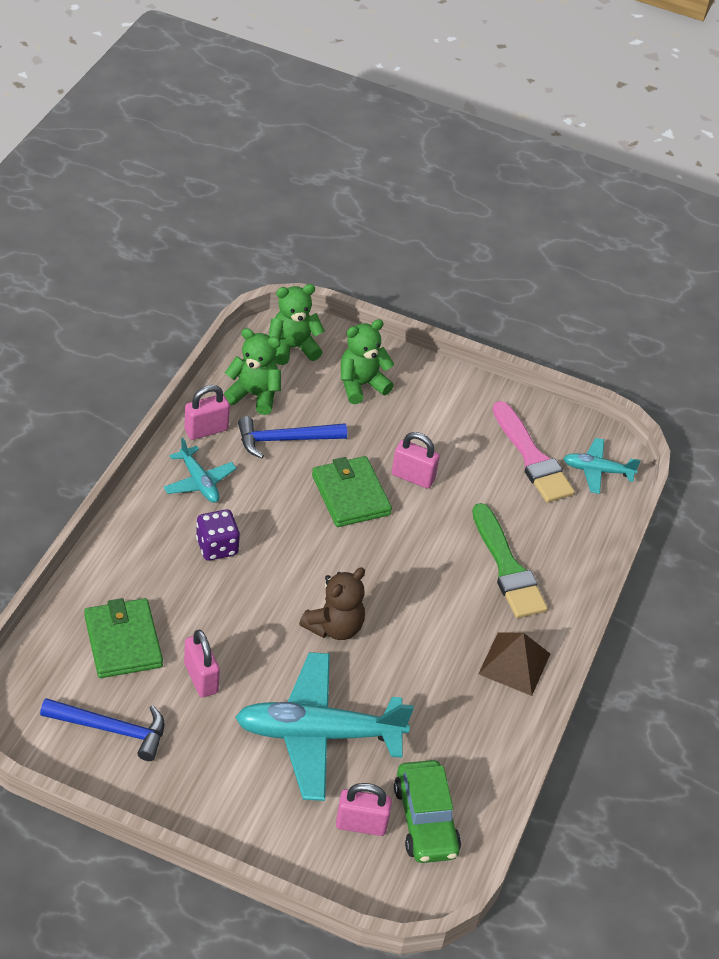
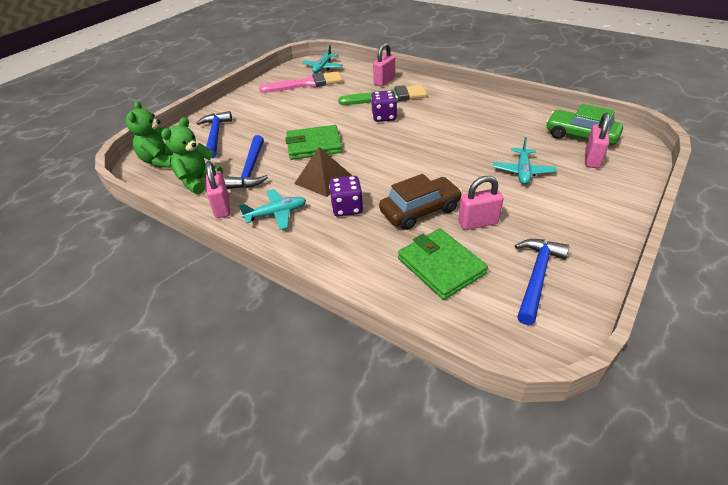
camera: 70 degrees left, 5 degrees down
green wallet [84,598,163,678] -> green wallet turned 60 degrees clockwise [398,228,488,300]
turquoise plane [235,652,414,801] -> turquoise plane [493,137,556,184], size x0.50
brown teddy bear [299,568,365,640] -> none
green teddy bear [341,319,394,404] -> blue hammer [196,111,232,158]
pink padlock [392,432,440,489] -> pink padlock moved to [373,43,395,87]
green car [394,760,461,863] -> green car turned 150 degrees counterclockwise [546,104,623,145]
brown pyramid [478,632,550,696] -> brown pyramid moved to [294,147,352,197]
none -> purple dice [371,90,397,122]
none -> brown car [379,174,462,230]

